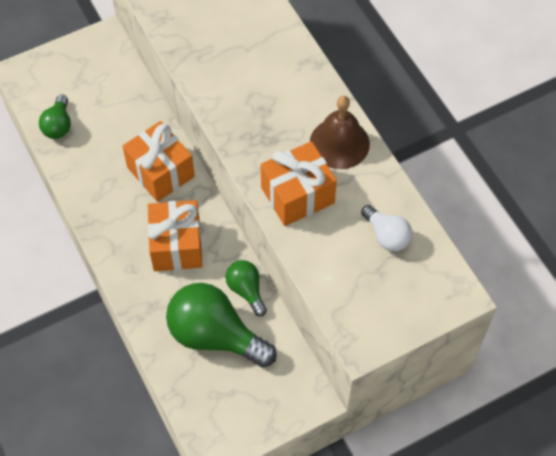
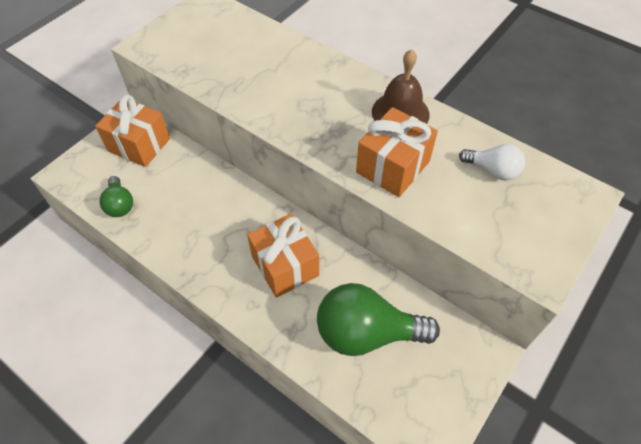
camera: 25 degrees left, 5 degrees down
orange gift [122,121,195,202] -> orange gift moved to [95,95,170,167]
green light bulb [225,260,267,317] -> none

